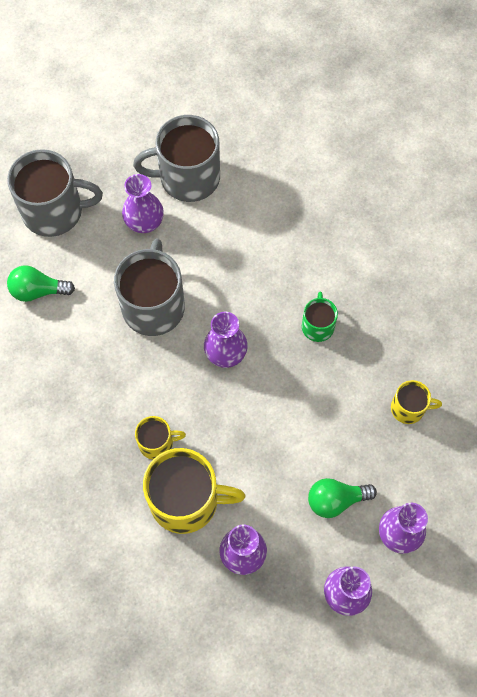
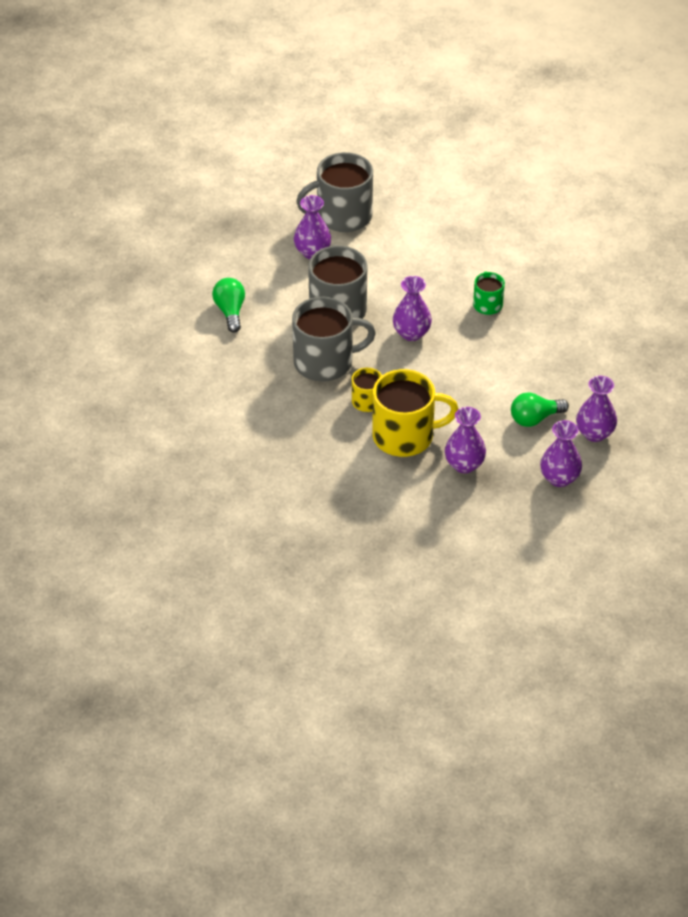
camera: 10 degrees left, 20 degrees down
grey mug [7,149,103,237] -> grey mug moved to [292,297,376,382]
green light bulb [7,265,75,302] -> green light bulb turned 90 degrees clockwise [212,278,245,333]
yellow mug [391,380,442,424] -> none

